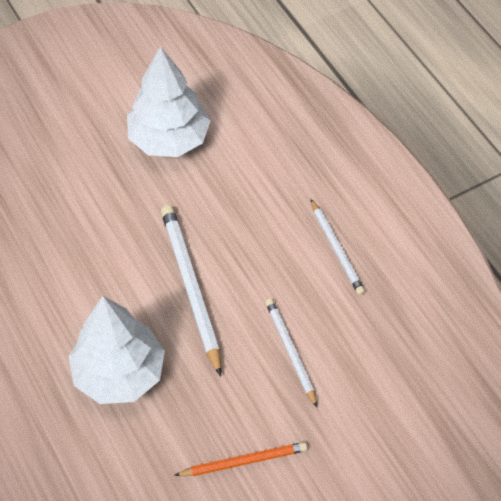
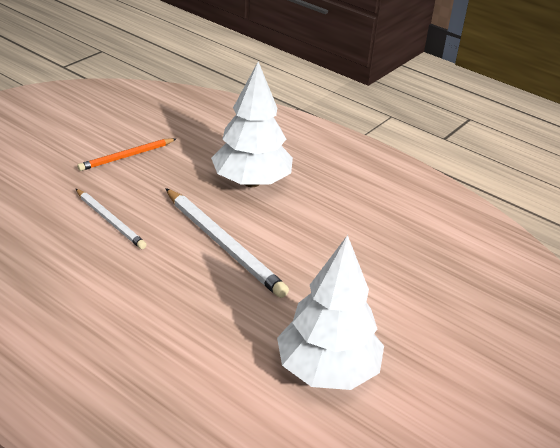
camera: 155 degrees right, 20 degrees down
white pencil [311,199,365,295] -> none

